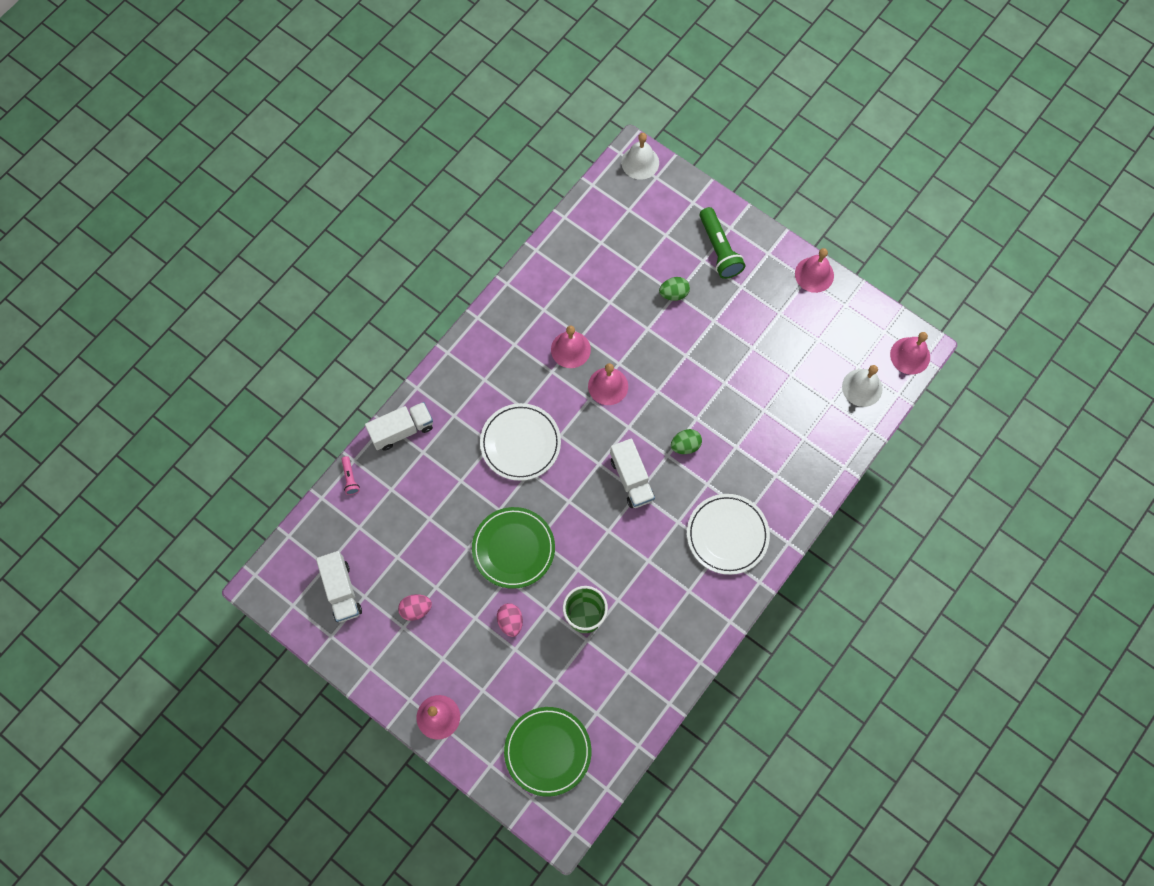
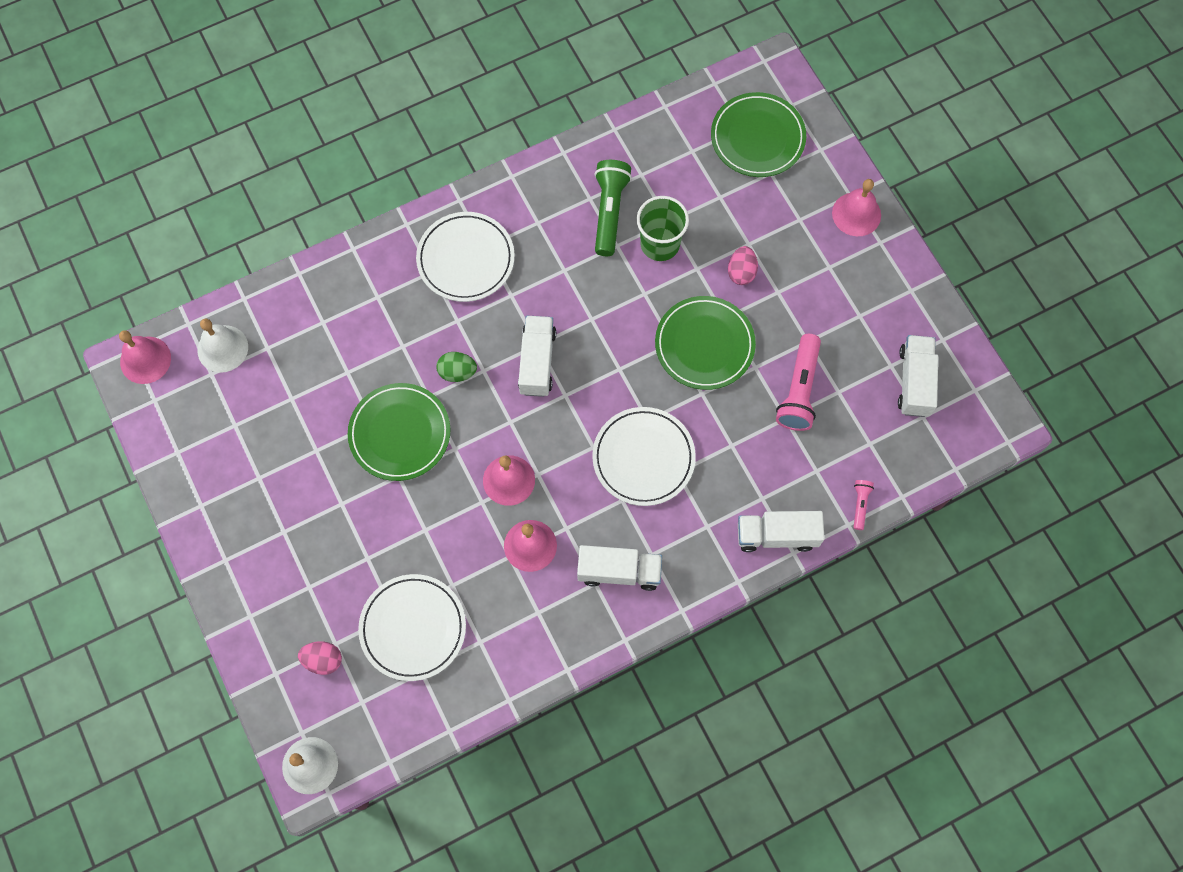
camera: 155 degrees left, 0 degrees up
pink egg [398,594,432,621] -> pink egg moved to [298,641,342,675]
green egg [659,277,690,301] -> none
green flashlight [699,207,746,279] -> green flashlight moved to [595,160,632,256]
pink bell [795,248,834,293] -> none
none -> green plate [348,383,450,481]
none -> white plate [358,574,466,681]
none -> white truck [577,545,662,591]
none -> pink flashlight [776,334,821,431]

